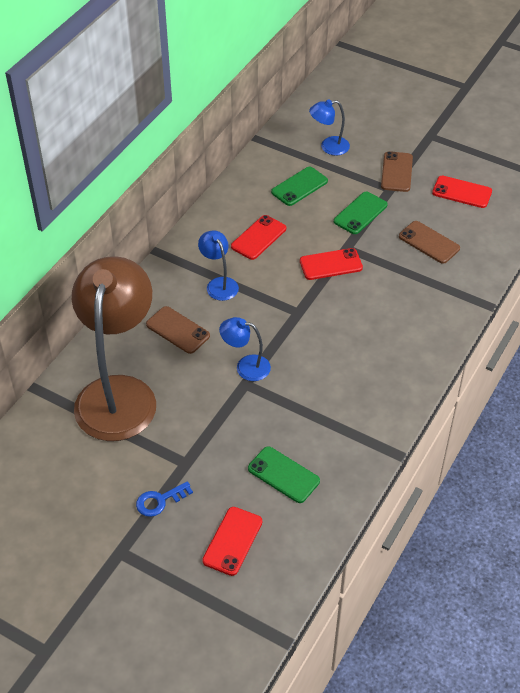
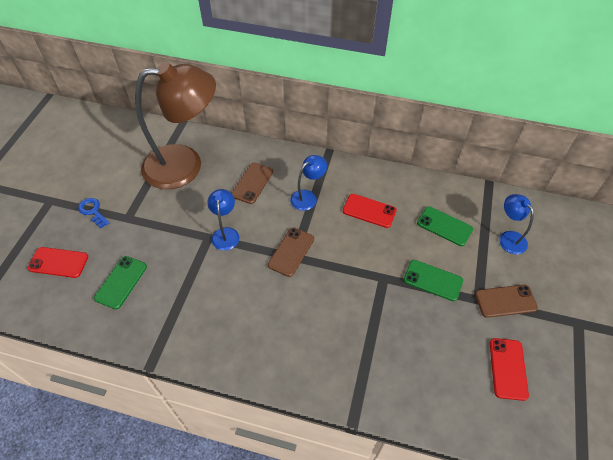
camera: 75 degrees right, 5 degrees up
red phone [300,248,363,280] -> none
brown phone [399,221,460,264] -> brown phone moved to [268,228,314,277]

